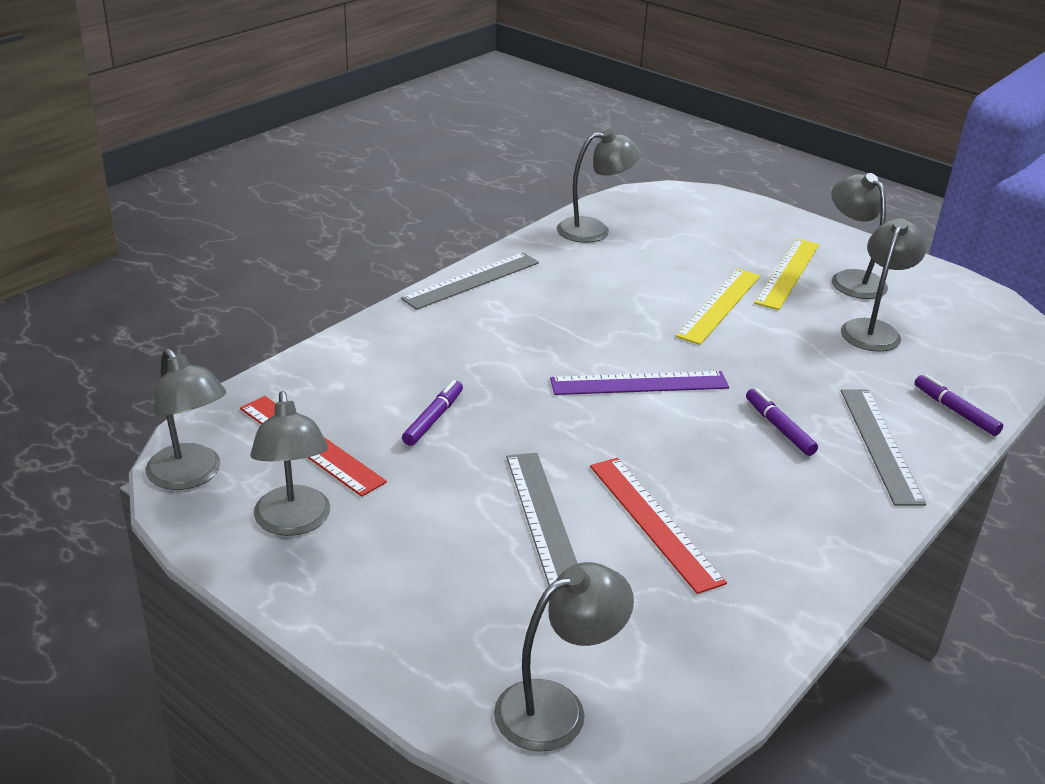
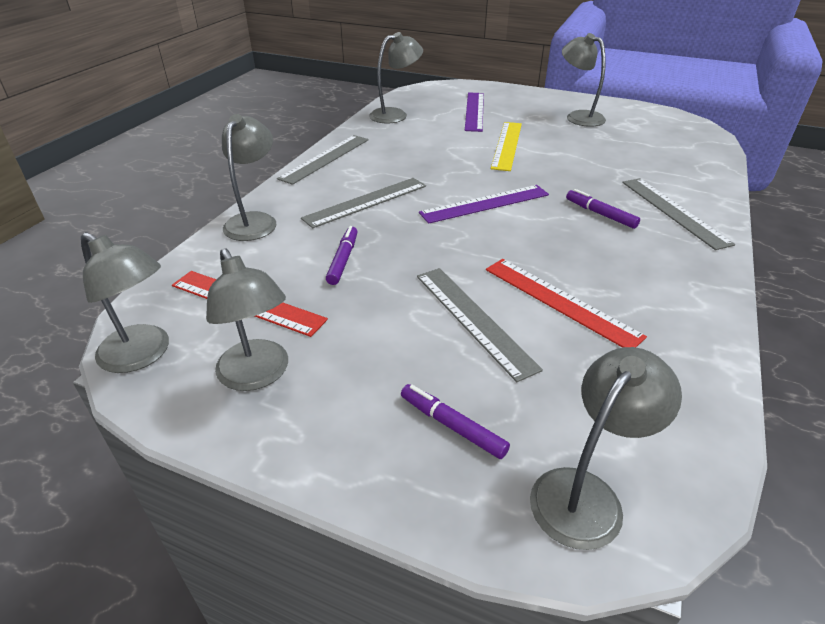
camera: 15 degrees left, 5 degrees up
yellow ruler [754,239,819,310] -> none
grey lamp [841,218,926,352] -> grey lamp moved to [222,114,276,241]
purple marker [915,374,1003,436] -> purple marker moved to [401,384,510,459]
none -> grey ruler [301,178,426,228]
none -> purple ruler [465,92,484,132]

